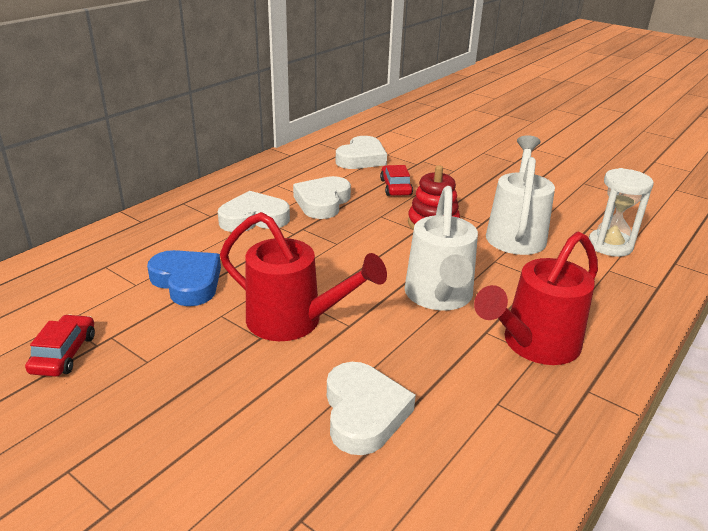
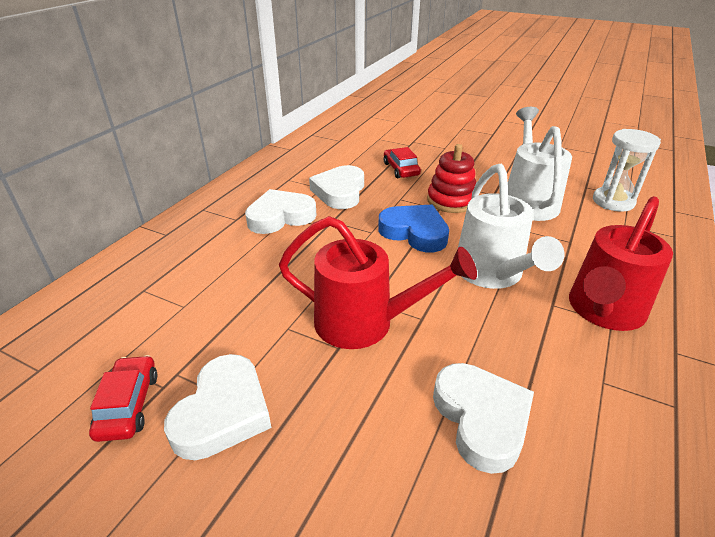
camera: 10 degrees left, 5 degrees up
blue heart [147,250,221,306] -> blue heart moved to [378,205,449,252]
white heart [336,136,387,169] -> white heart moved to [164,354,271,460]

